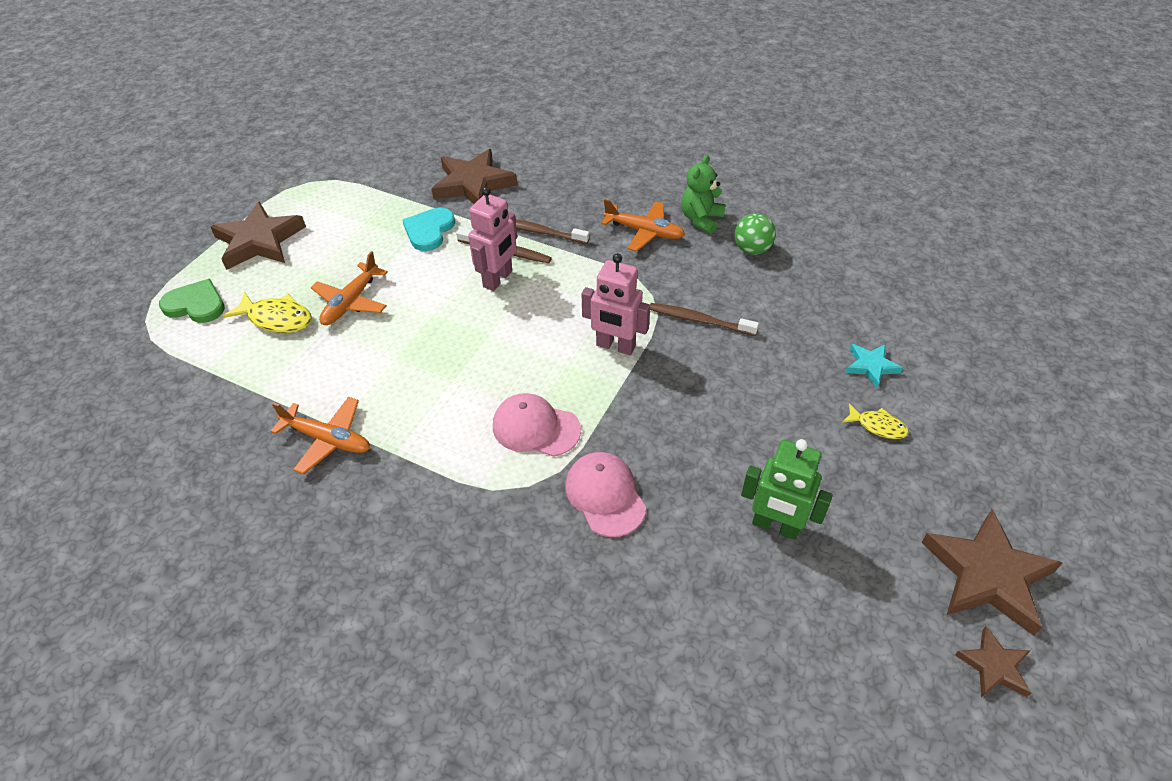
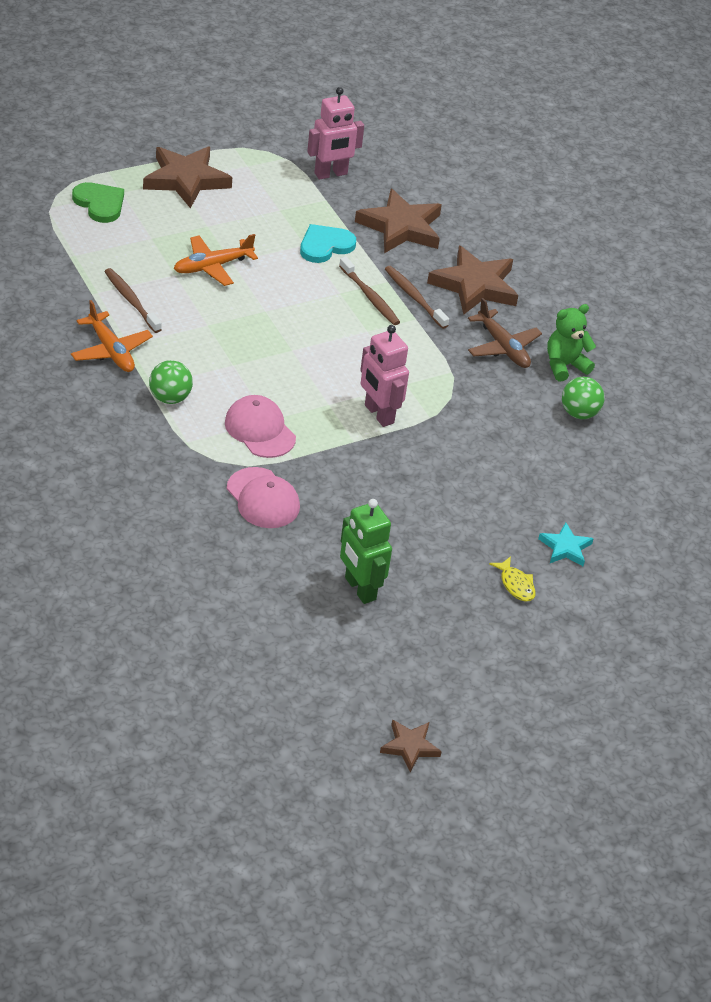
camera: 30 degrees right, 5 degrees down
yellow fish [223,292,312,333] -> none
pink robot [468,187,517,291] -> pink robot moved to [307,87,364,180]
pink cap [565,452,646,537] -> pink cap turned 135 degrees clockwise [227,467,300,528]
orange plane [601,199,685,251] -> brown plane [468,298,542,368]
brown toothbrush [650,303,759,336] -> brown toothbrush moved to [104,268,162,333]
brown star [921,509,1063,636] -> brown star moved to [427,246,518,315]
none -> green ball [149,360,193,404]

